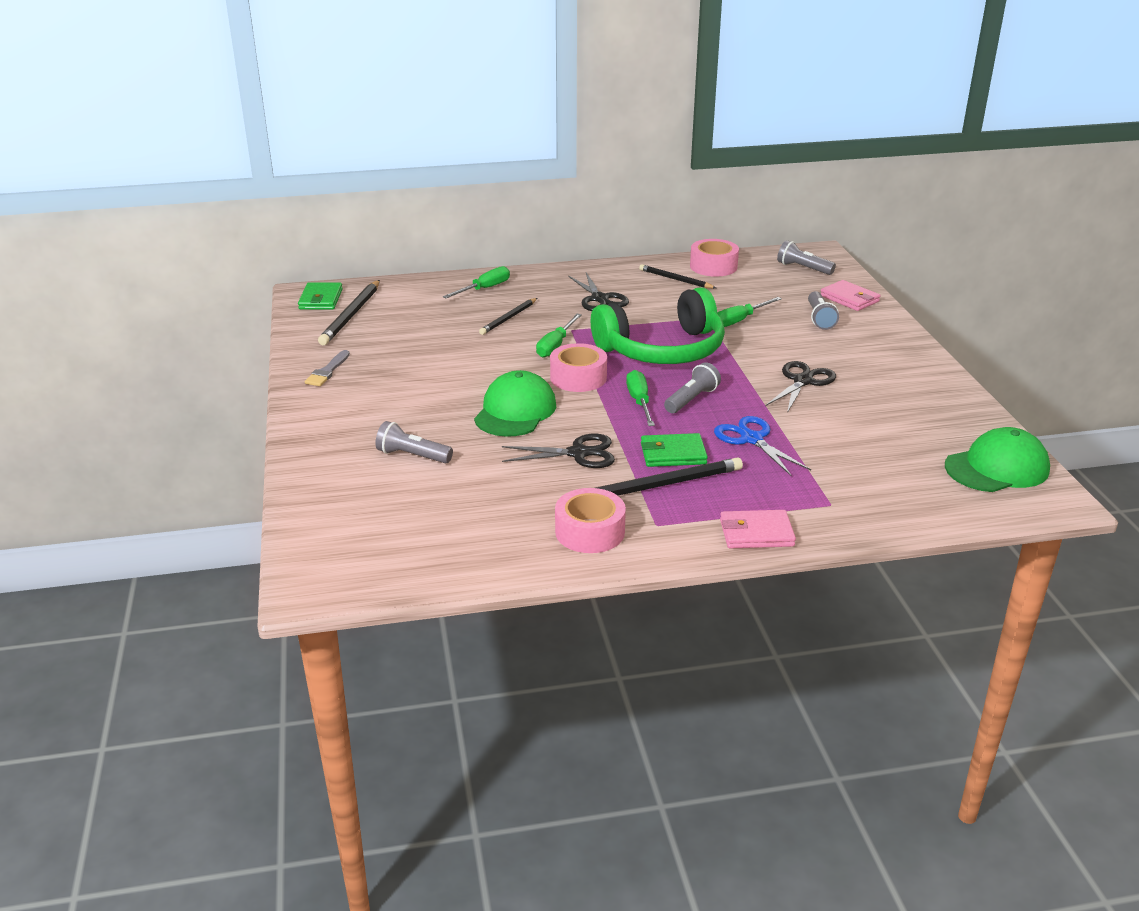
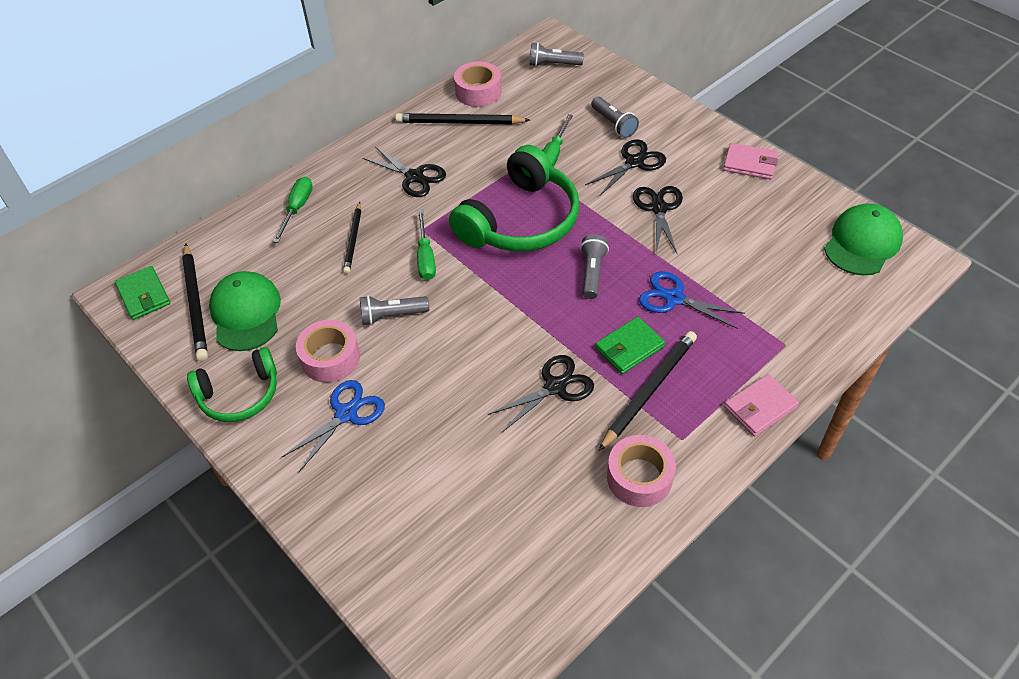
camera: 30 degrees left, 20 degrees up
grey brush [305,350,350,386] -> green headphones [187,347,277,422]
grey flashlight [375,421,453,463] -> grey flashlight moved to [360,295,429,325]
green cap [474,370,556,437] -> green cap moved to [209,271,281,351]
pink tape [550,343,607,392] -> pink tape moved to [296,320,360,382]
green screwdriver [626,370,655,426] -> none
black pencil [639,264,716,288] -> black pencil [395,113,530,124], size x1.55
pink wallet [821,280,880,311] -> pink wallet moved to [723,143,778,179]
none -> blue scissors [282,380,385,472]
none -> black scissors [585,139,666,196]

